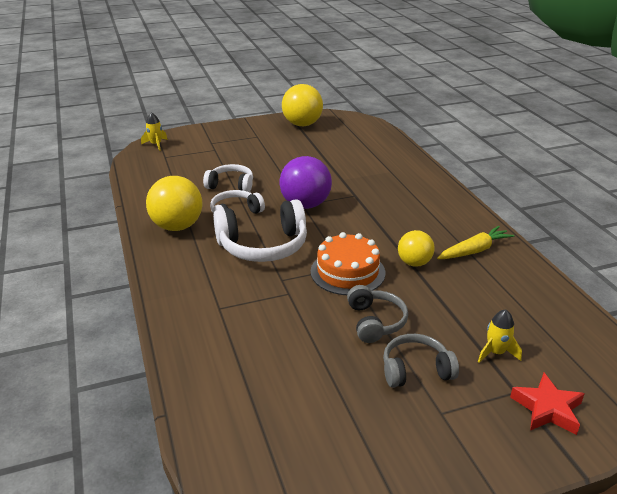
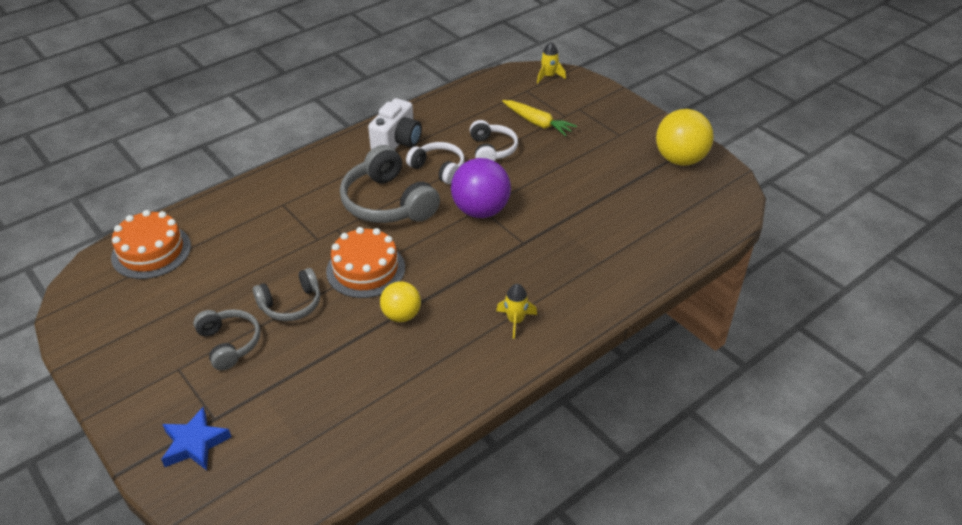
camera: 70 degrees right, 10 degrees up
yellow ball [146,176,202,231] -> white camera [368,98,422,150]
white headphones [213,199,307,262] -> grey headphones [340,145,440,223]
yellow carrot [437,226,515,259] -> yellow carrot moved to [502,100,577,136]
yellow rocket [478,309,522,363] -> yellow rocket moved to [496,284,537,339]
red star [510,373,584,435] -> blue star [161,407,231,470]
none -> orange cake [111,210,191,279]

